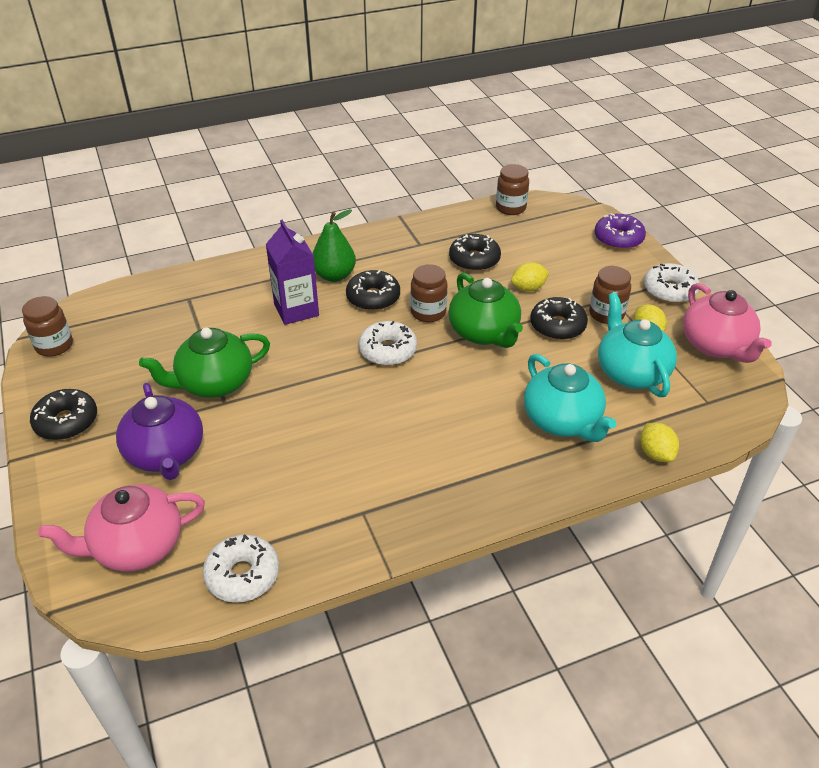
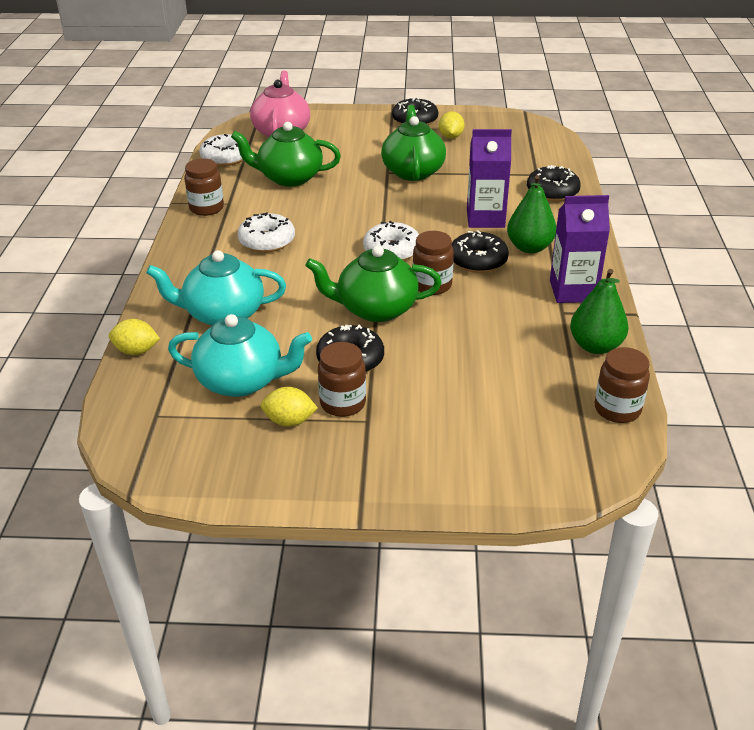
camera: 115 degrees right, 5 degrees down
brown jar [22,296,73,357] -> brown jar moved to [184,159,224,216]
purple teapot [116,383,203,480] -> none
black donut [449,234,501,271] -> black donut moved to [527,165,581,202]
yellow lemon [511,262,549,292] -> yellow lemon moved to [439,111,465,139]
purple donut [594,213,646,250] -> none
white donut [644,263,699,303] -> white donut moved to [237,212,295,253]
pink teapot [683,283,772,363] -> none
none -> green teapot [231,122,341,187]
none -> purple carton [550,195,610,303]
none -> green pear [570,269,628,354]

